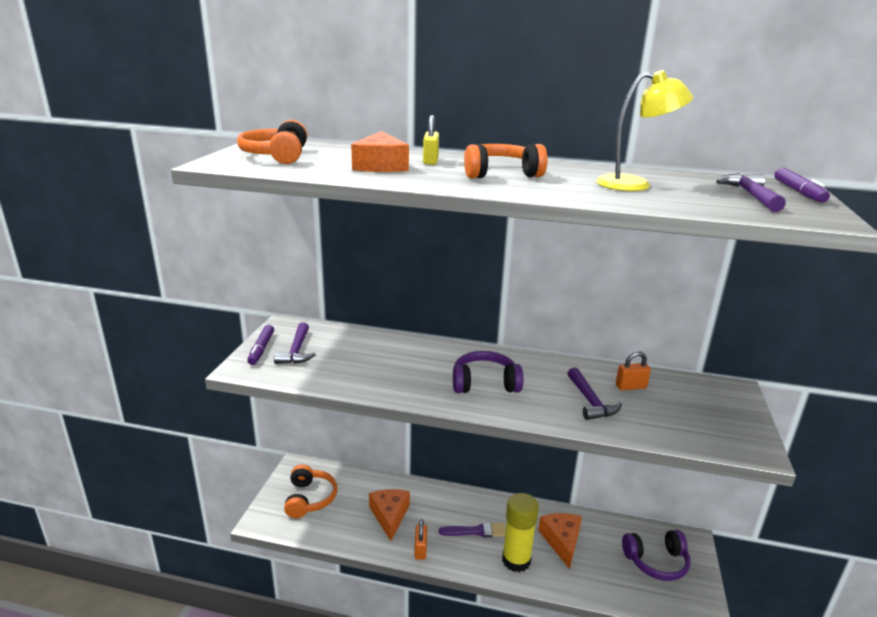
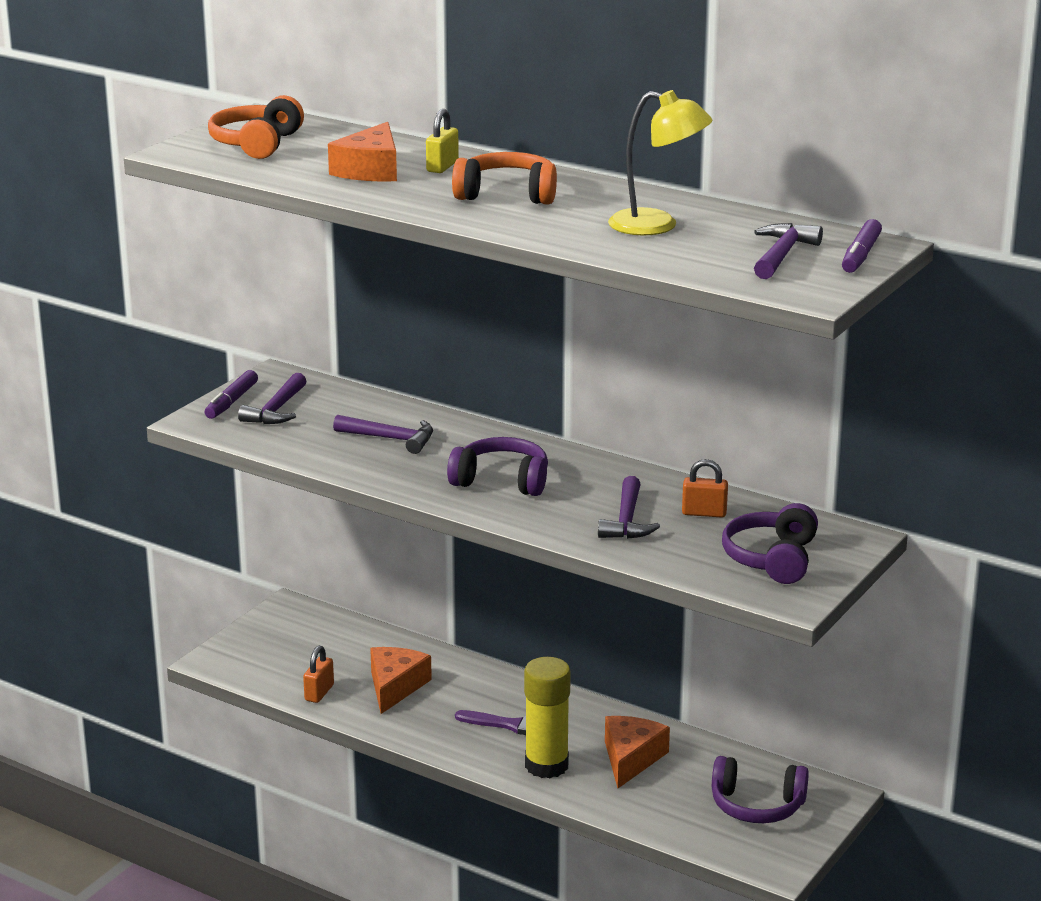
camera: 20 degrees right, 0 degrees up
orange headphones [284,465,337,518] -> none
orange padlock [414,519,427,560] -> orange padlock moved to [303,646,334,703]
none -> purple hammer [333,415,433,454]
none -> purple headphones [722,503,818,584]

